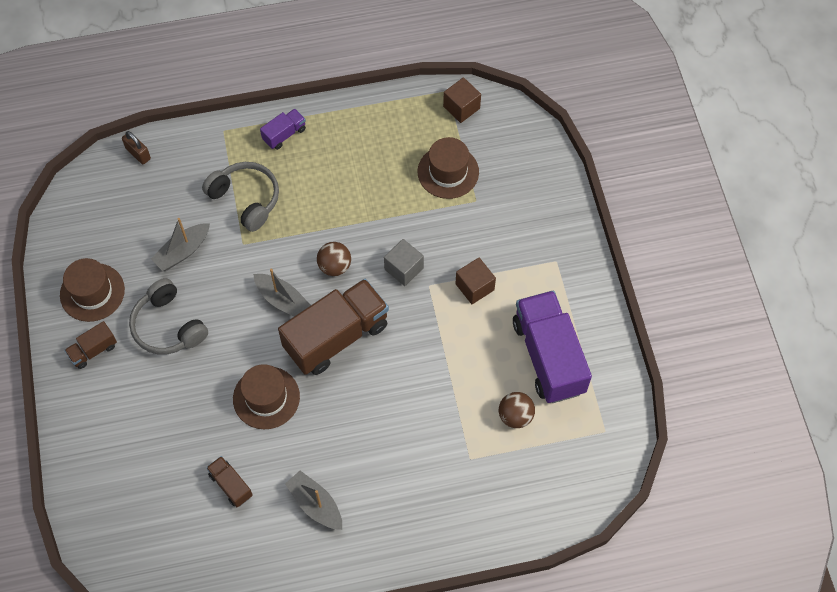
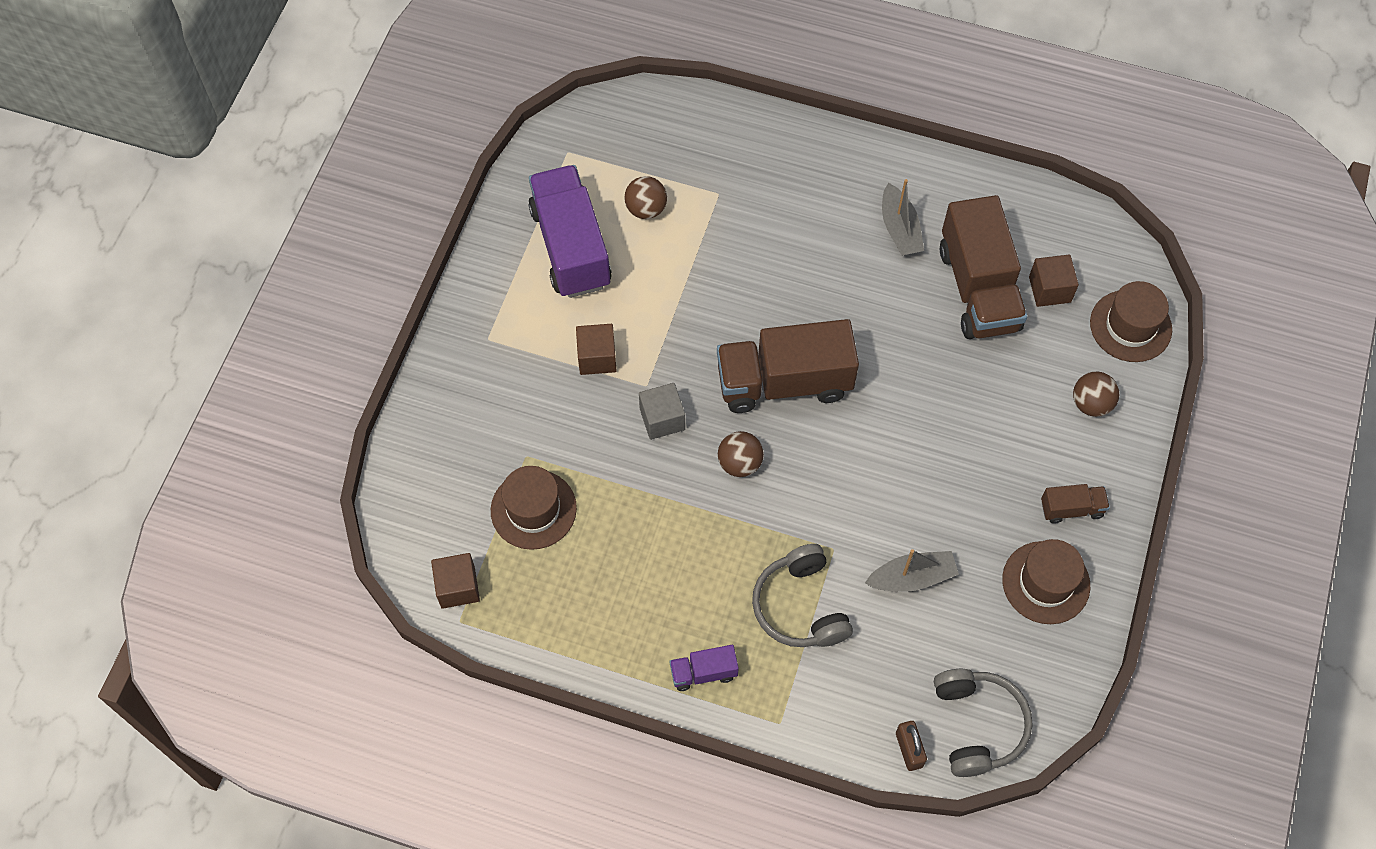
camera: 150 degrees left, 0 degrees up
grey headphones [129,278,208,354] -> grey headphones moved to [934,669,1033,777]
brown truck [206,456,253,508] -> brown truck [940,195,1027,339], size x2.19
brown hat [233,364,300,429] -> brown hat moved to [1090,281,1172,362]
grey boat [253,269,311,317] -> none
purple truck [513,291,592,403] -> purple truck turned 150 degrees clockwise [528,165,612,298]
none -> brown cube [1029,254,1079,307]
none -> brown ball [1073,372,1119,417]

